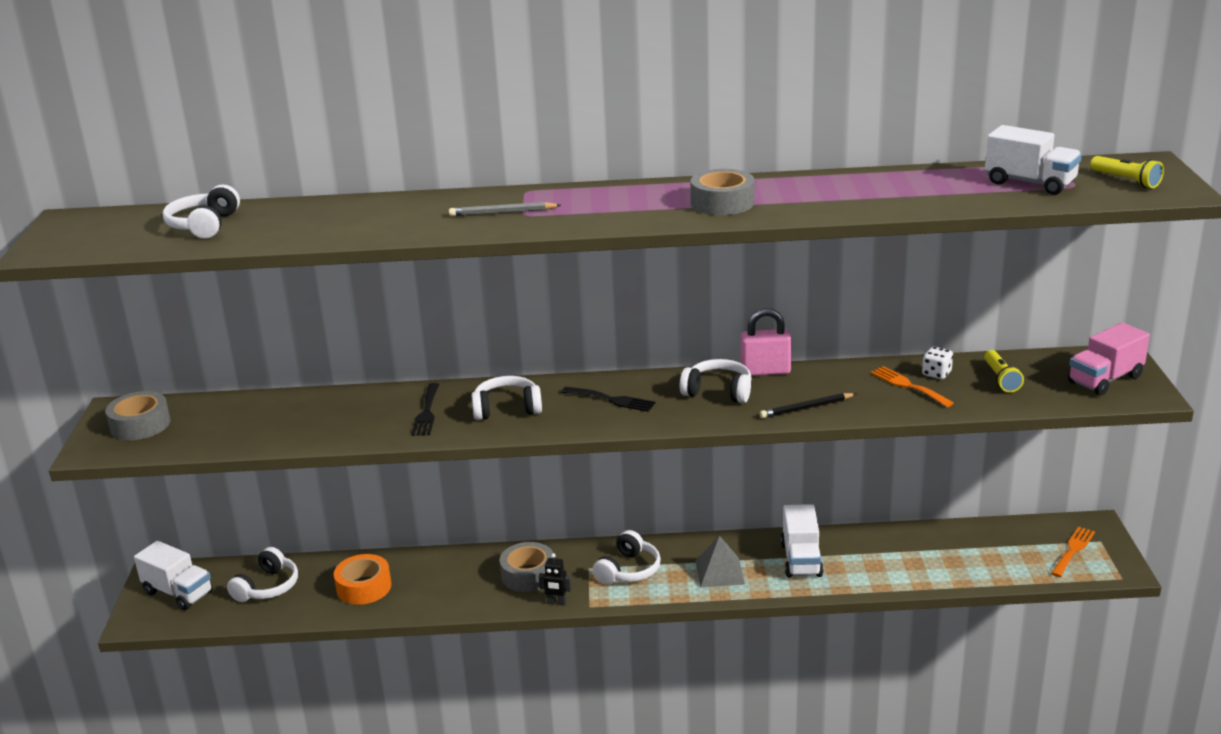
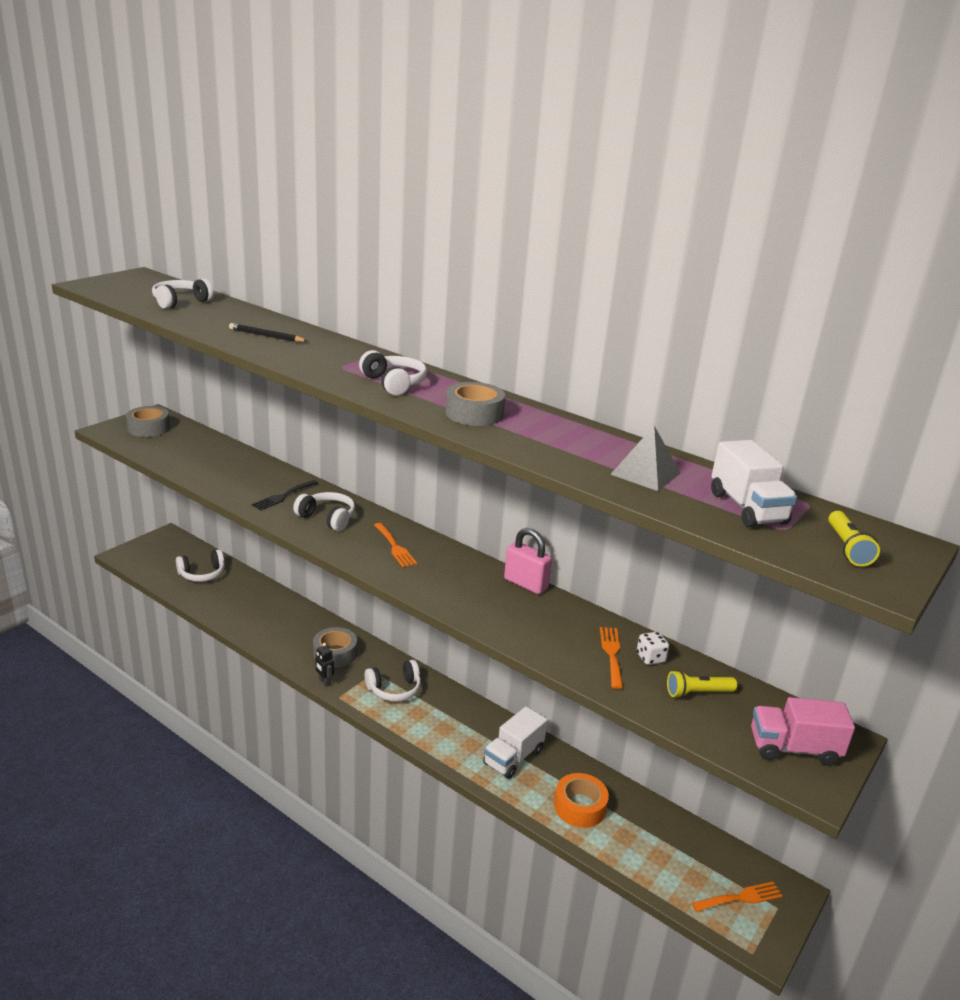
camera: 35 degrees right, 0 degrees up
white truck [134,541,213,610] -> none
orange tape [334,554,391,605] -> orange tape moved to [554,773,609,828]
grey pencil [449,202,561,216] -> none
black fork [562,387,656,412] -> orange fork [374,523,417,567]
white headphones [680,359,752,403] -> white headphones moved to [359,350,427,396]
grey pyramid [695,536,745,588] -> grey pyramid moved to [610,426,680,491]
black pencil [760,393,856,418] -> black pencil moved to [229,323,307,342]
yellow flashlight [984,350,1024,392] -> yellow flashlight turned 45 degrees clockwise [667,670,737,698]

